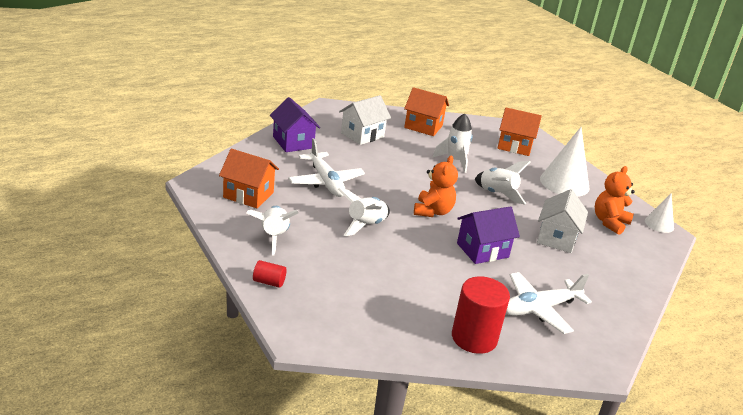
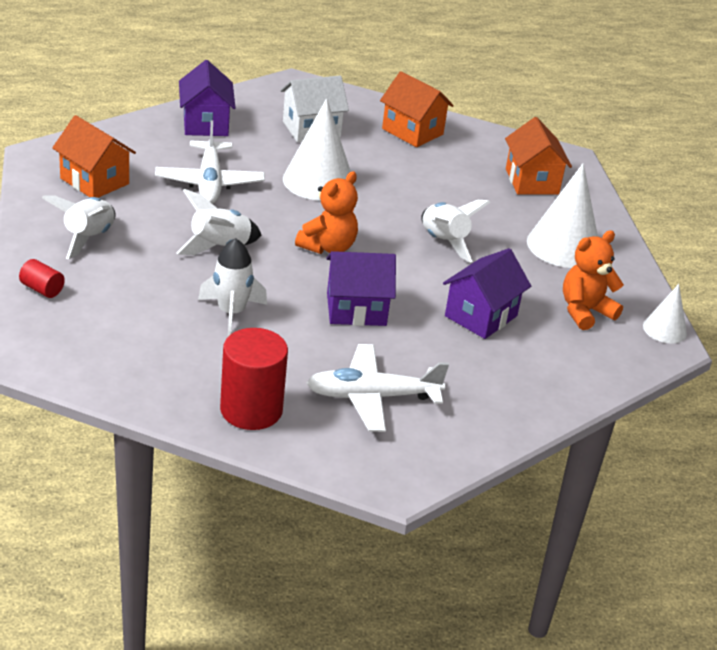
camera: 20 degrees right, 5 degrees up
white rocket [432,113,473,173] -> white rocket moved to [198,238,267,336]
orange house [497,107,542,156] -> orange house turned 45 degrees clockwise [505,117,572,194]
white house [537,189,588,253] -> purple house [443,248,531,339]
none -> white cone [283,98,354,201]

